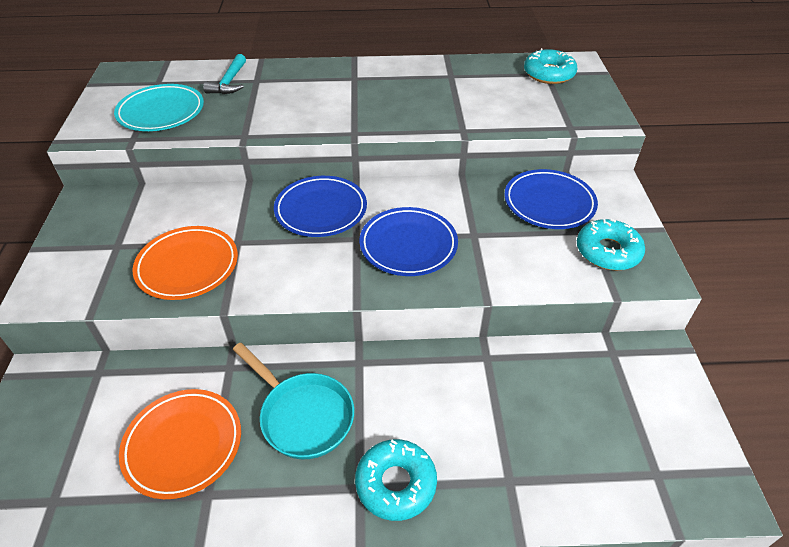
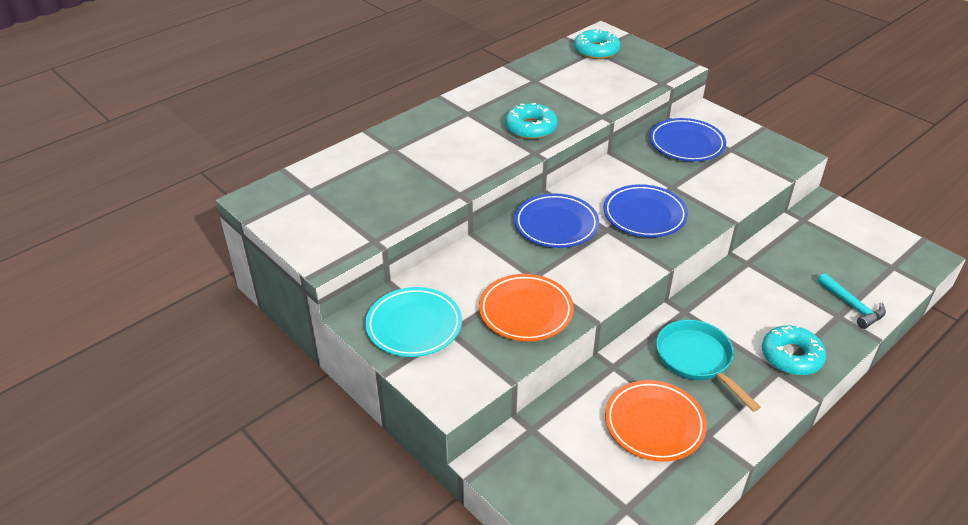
camera: 40 degrees left, 5 degrees down
turquoise plate [114,84,204,131] -> turquoise plate moved to [365,287,462,357]
turquoise hammer [203,54,246,94] -> turquoise hammer moved to [818,273,886,329]
turquoise pan [232,342,354,459] -> turquoise pan turned 120 degrees counterclockwise [656,320,761,412]
turquoise donut [577,219,645,270] -> turquoise donut moved to [505,103,558,139]

